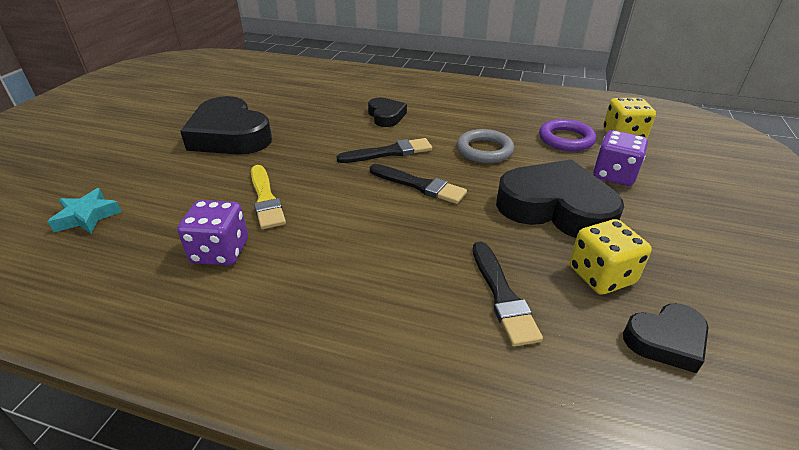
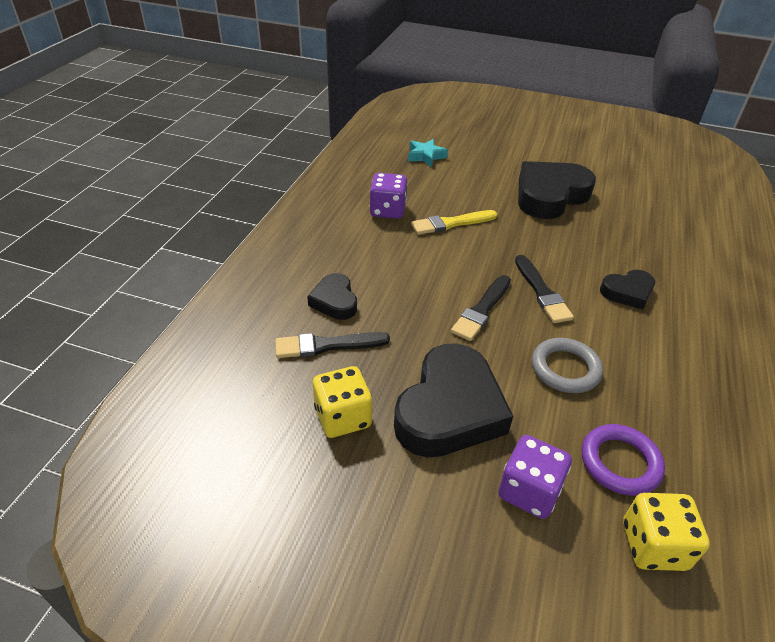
camera: 90 degrees right, 5 degrees up
black heart [623,303,709,373] -> black heart moved to [307,273,357,320]

